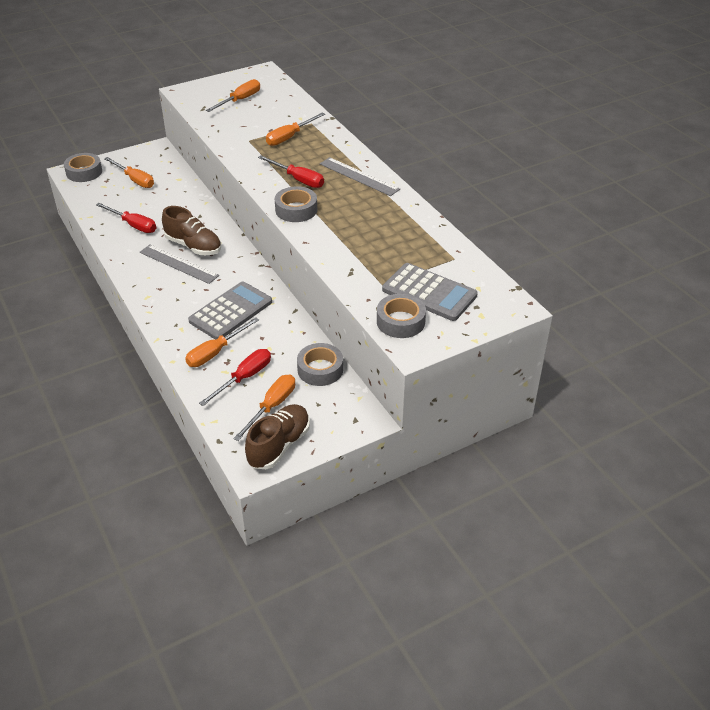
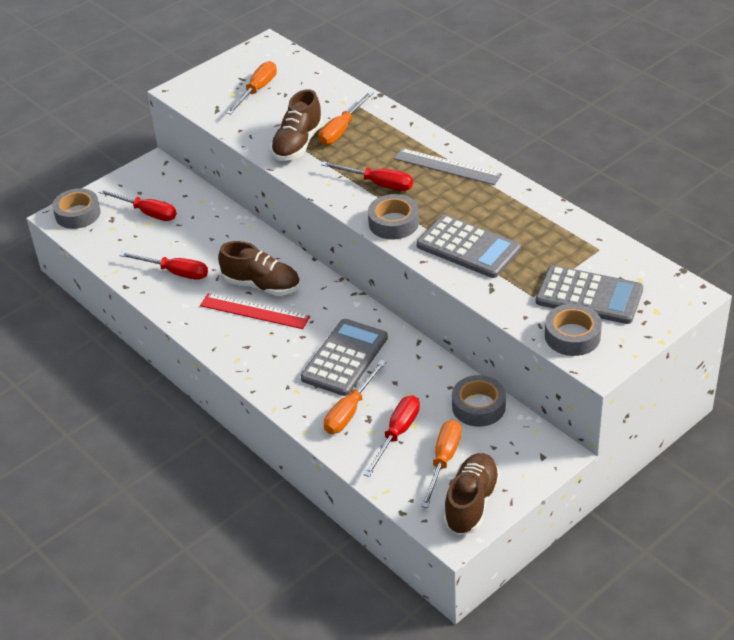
camera: 10 degrees left, 0 degrees up
orange screwdriver [104,157,154,188] -> red screwdriver [98,189,177,221]
grey ruler [140,244,219,284] -> red ruler [200,293,310,329]
none -> brown shoe [270,89,323,161]
none -> grey calculator [416,215,521,278]

